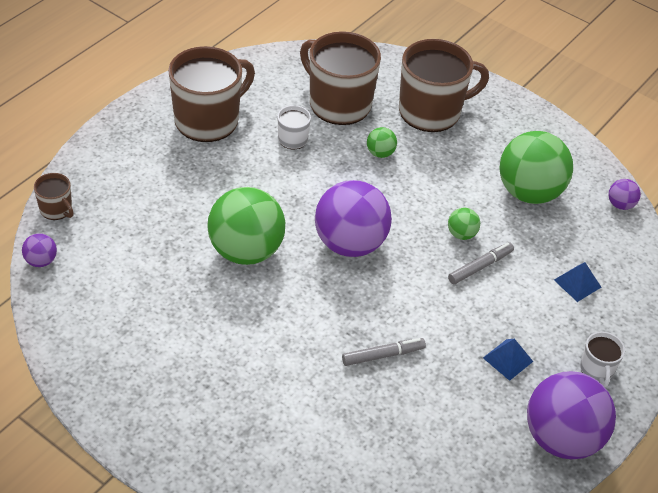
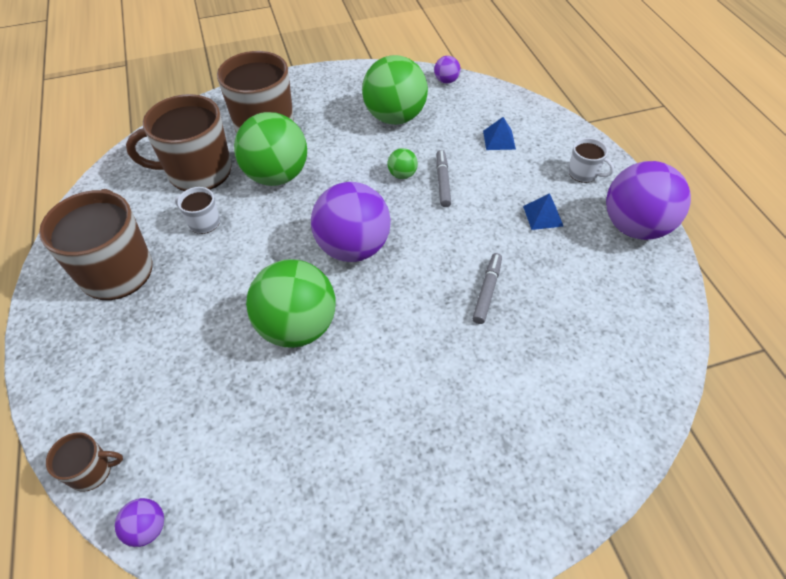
camera: 50 degrees left, 5 degrees up
green ball [367,127,397,158] -> green ball [234,112,307,186], size x2.31

